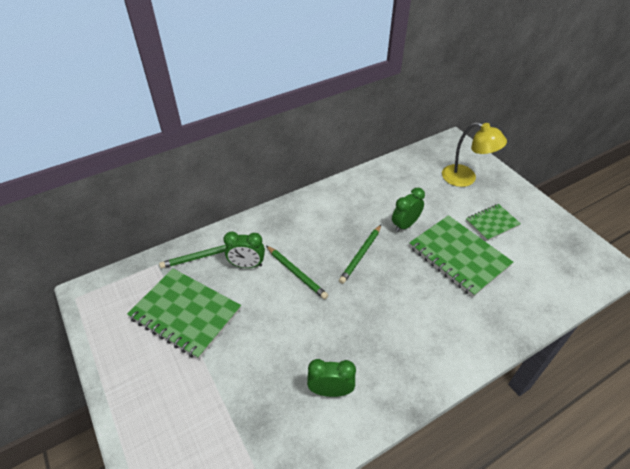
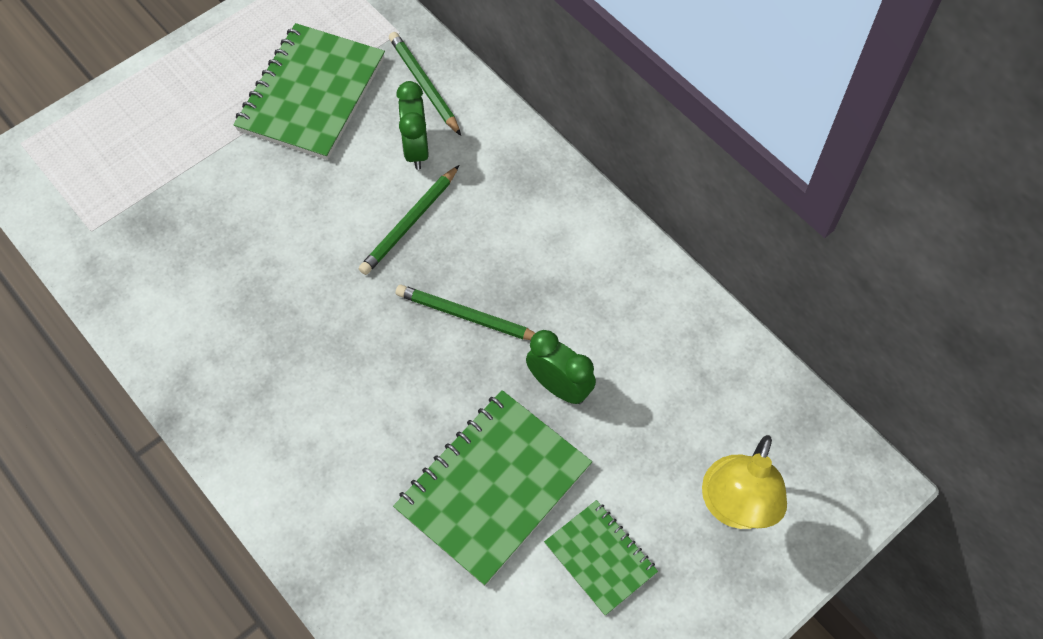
camera: 80 degrees right, 15 degrees up
green clock [307,359,356,397] -> none

